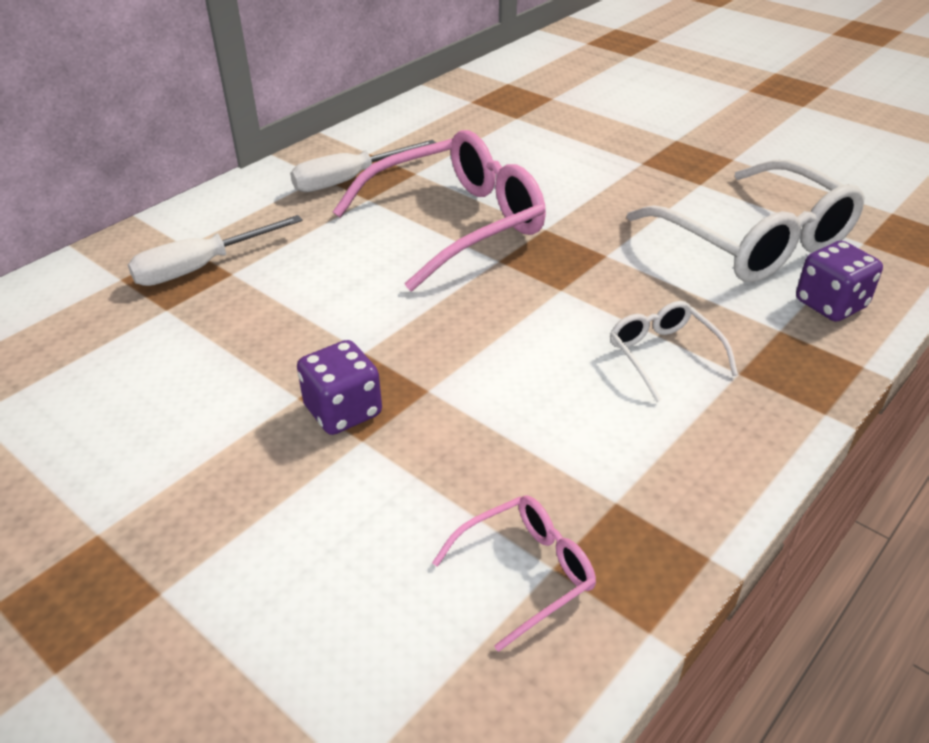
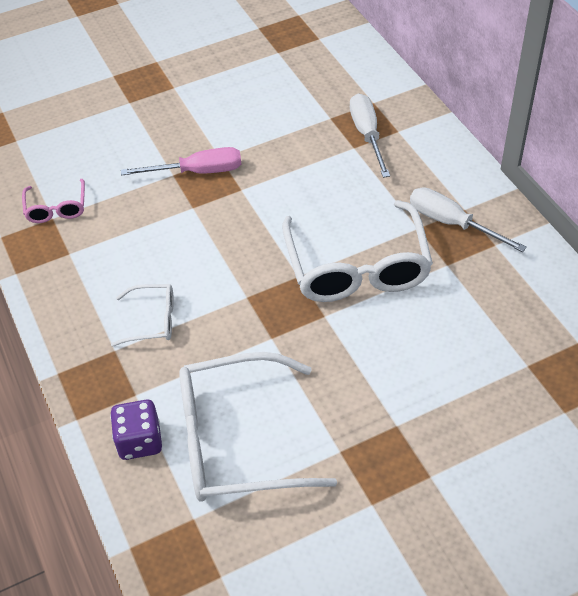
camera: 115 degrees right, 10 degrees up
white screwdriver [290,140,436,192] -> white screwdriver turned 45 degrees counterclockwise [410,188,527,252]
purple dice [297,340,382,435] -> pink screwdriver [121,147,241,176]
pink glasses [333,130,546,291] -> white glasses [282,200,433,302]

